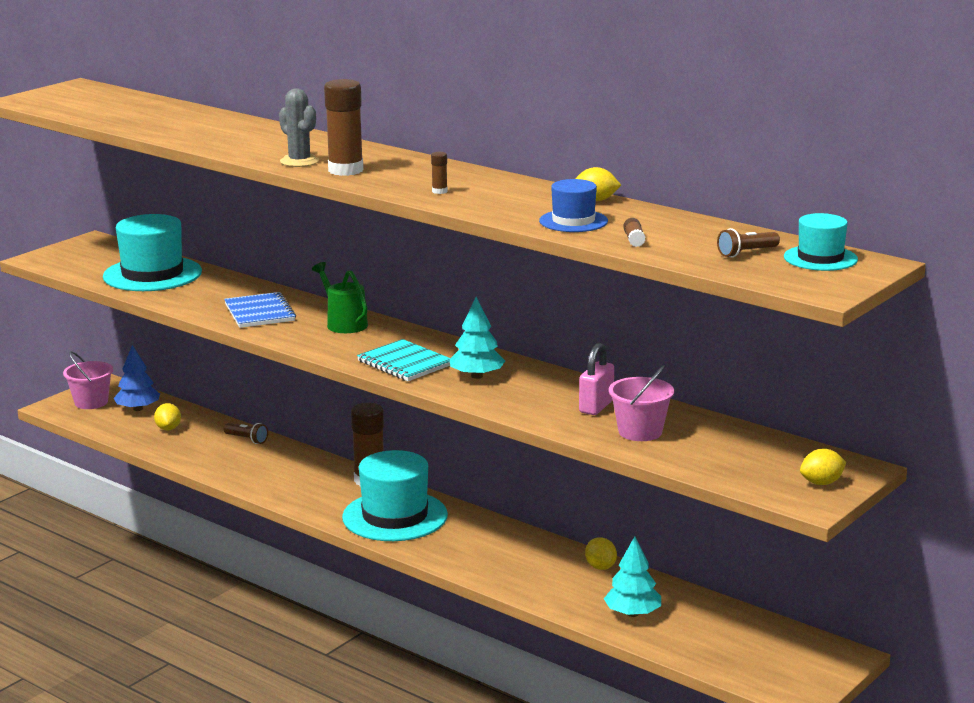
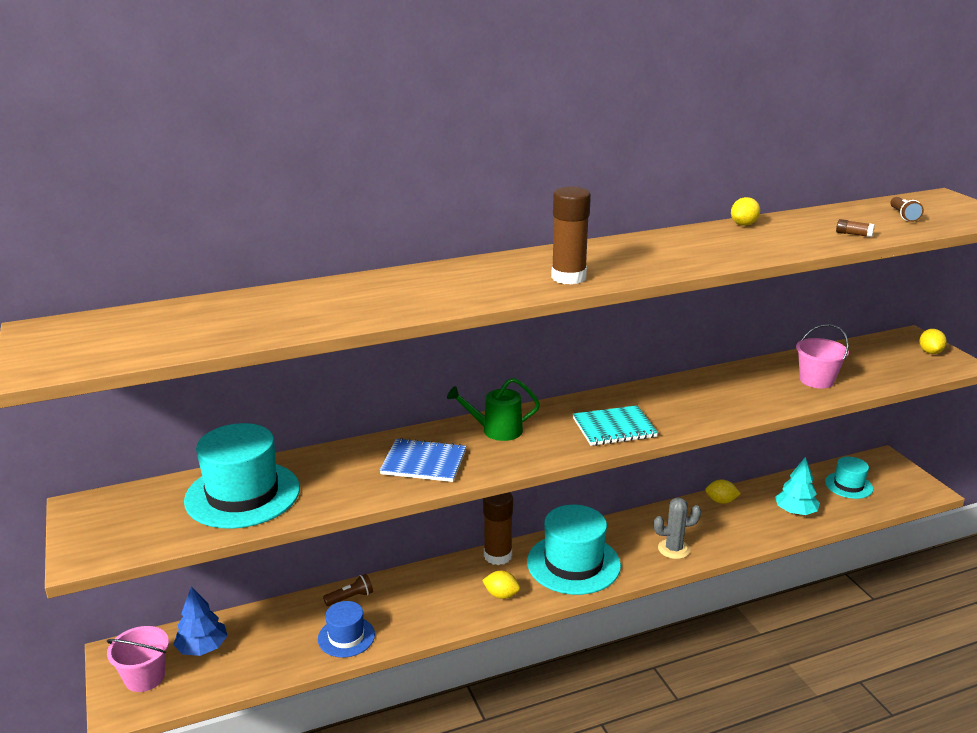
camera: 60 degrees left, 5 degrees up
yellow lemon [154,403,181,430] -> yellow lemon moved to [482,571,520,599]
grey cactus [279,88,319,167] -> grey cactus moved to [654,497,701,559]
brown glue stick [431,152,448,194] -> none
turquoise tree [449,297,505,379] -> none
blue hat [539,179,608,232] -> blue hat moved to [318,601,375,658]
pink padlock [579,343,614,415] -> none
turquoise hat [784,213,858,271] -> turquoise hat moved to [825,457,873,499]

